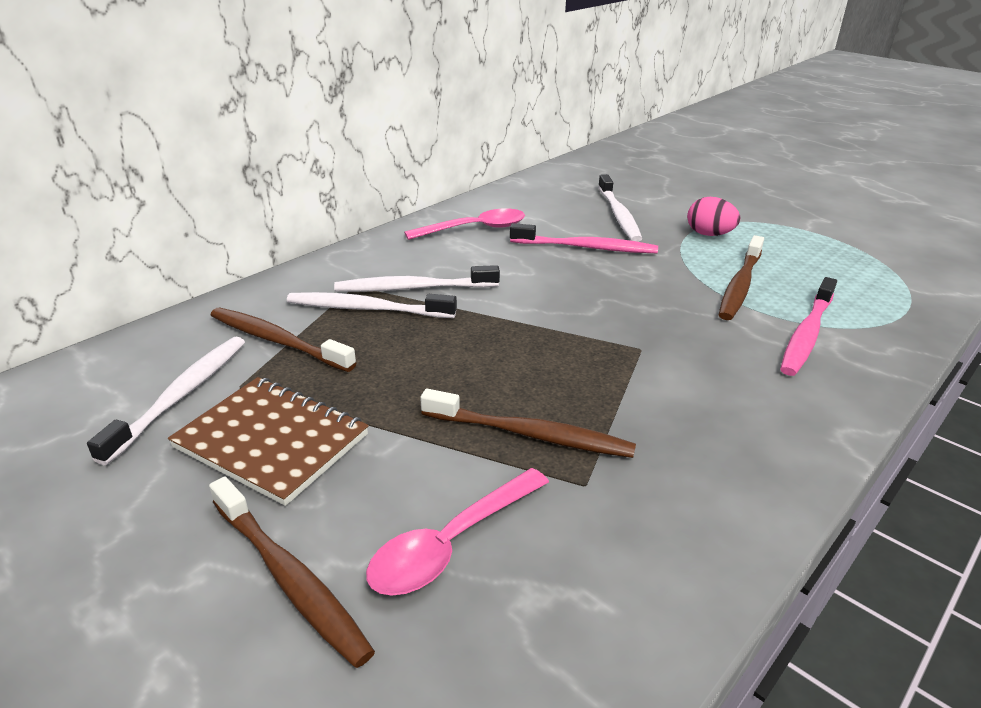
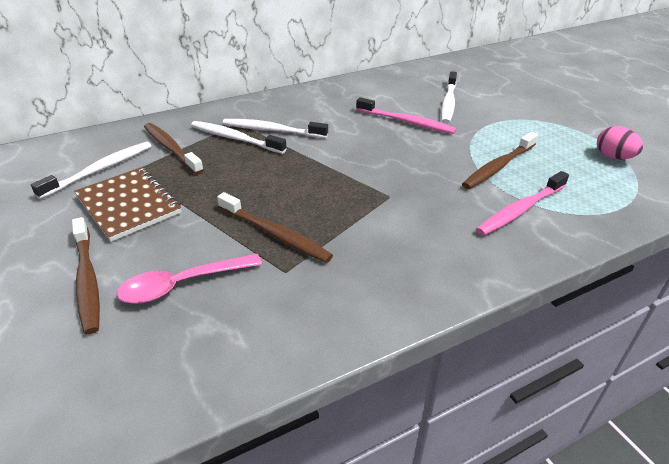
camera: 20 degrees right, 5 degrees up
pink spoon [404,208,525,240] -> none
pink egg [687,197,740,236] -> pink egg moved to [597,126,643,159]

